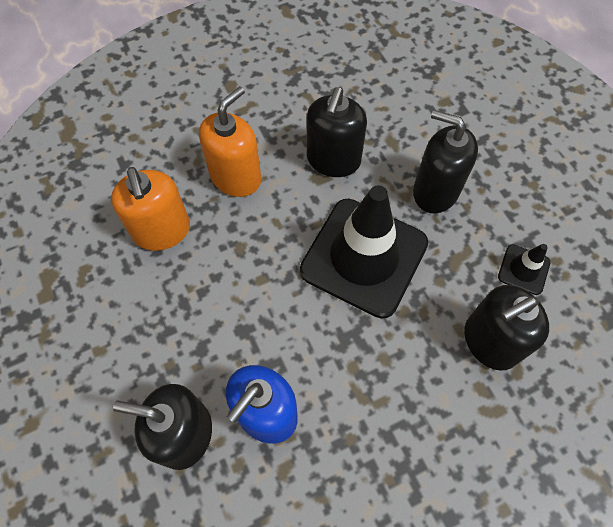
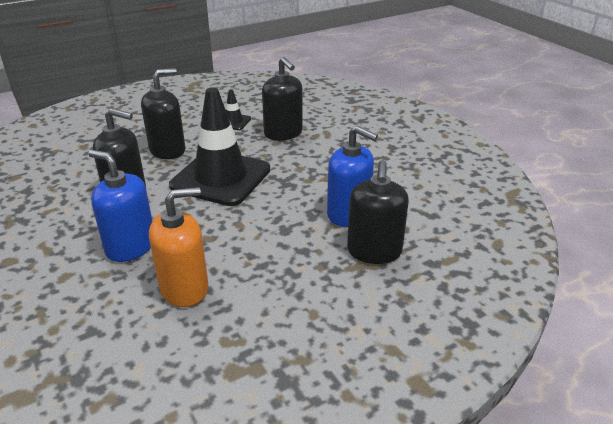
camera: 95 degrees left, 30 degrees down
orange soap dispenser [199,86,261,197] -> blue soap dispenser [88,150,152,262]
black soap dispenser [413,110,478,213] -> black soap dispenser turned 150 degrees counterclockwise [141,68,185,159]

